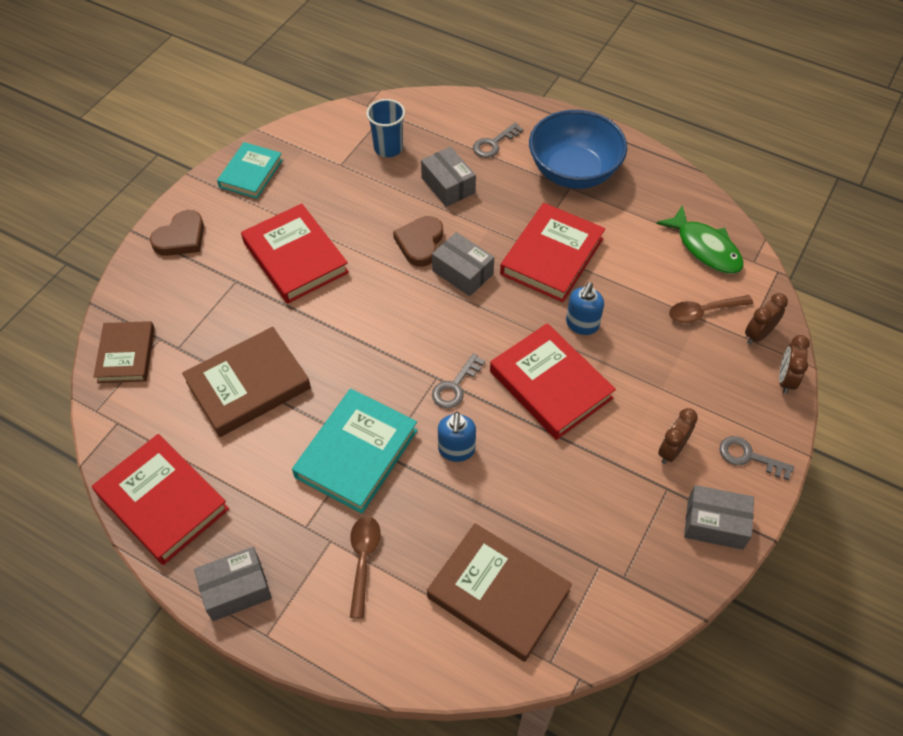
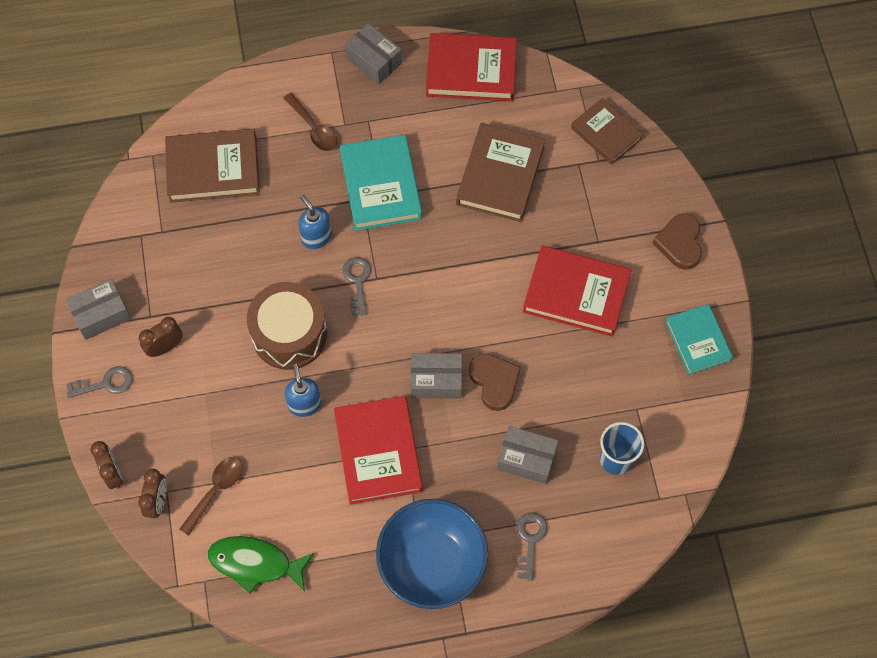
camera: 140 degrees right, 10 degrees up
grey box [194,547,272,621] -> grey box turned 75 degrees counterclockwise [345,23,402,84]
red book [490,323,616,440] -> brown drum [247,282,327,370]
brown clock [658,408,698,464] -> brown clock turned 120 degrees counterclockwise [139,317,183,357]

